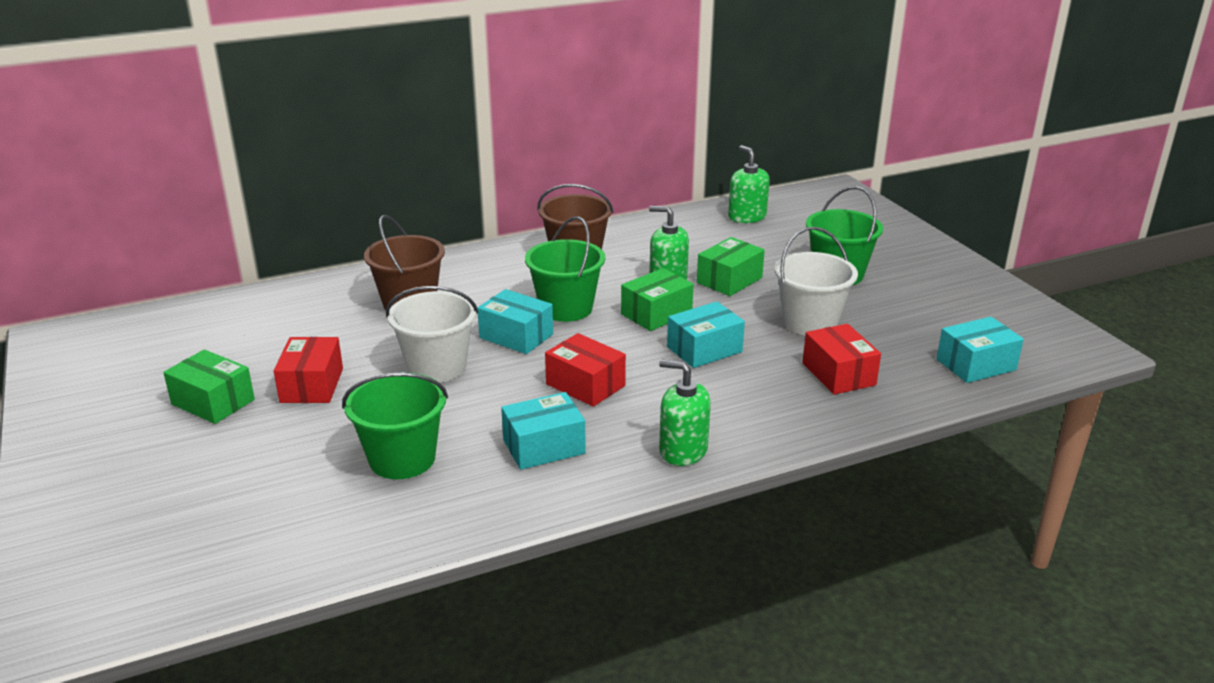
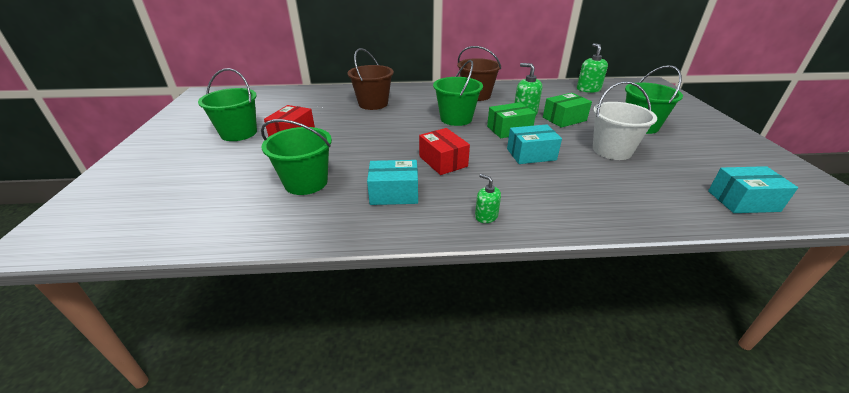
camera: 20 degrees right, 5 degrees up
green box [163,349,255,424] -> green bucket [198,68,257,141]
white bucket [386,286,478,383] -> none
turquoise box [477,289,553,354] -> none
green soap dispenser [659,359,711,466] -> green soap dispenser [475,174,501,223], size x0.61
red box [802,324,881,395] -> none

